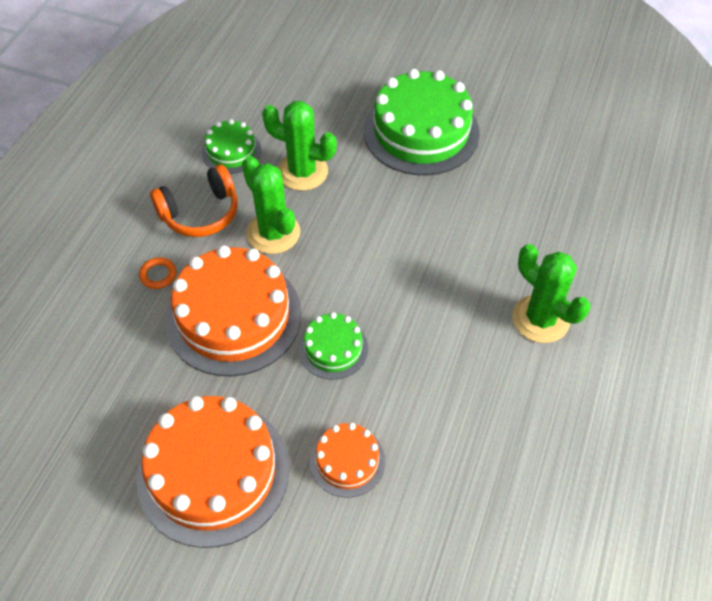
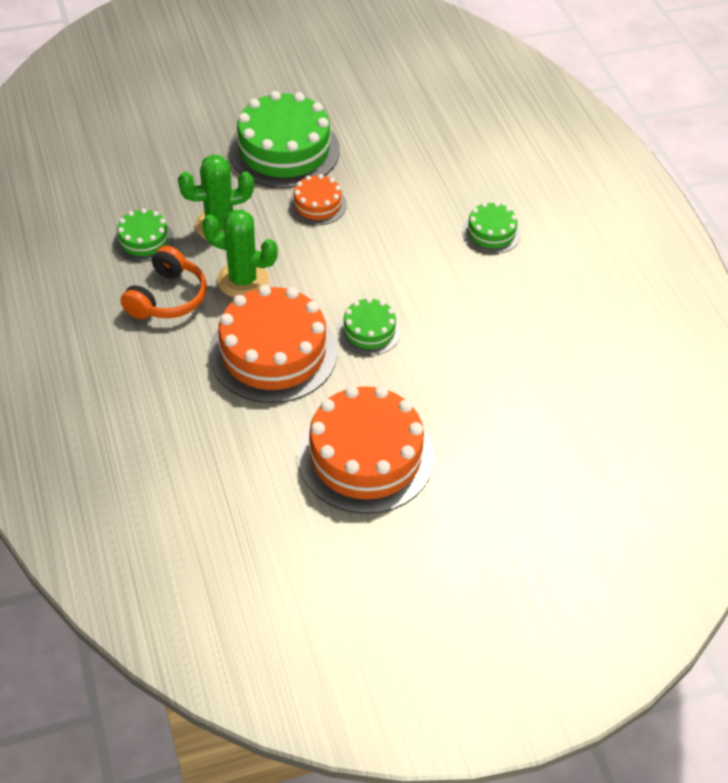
camera: 40 degrees left, 5 degrees down
orange ring [139,257,176,289] -> none
orange cake [310,423,385,498] -> orange cake moved to [289,174,347,225]
green cactus [512,244,590,343] -> green cake [462,202,521,254]

